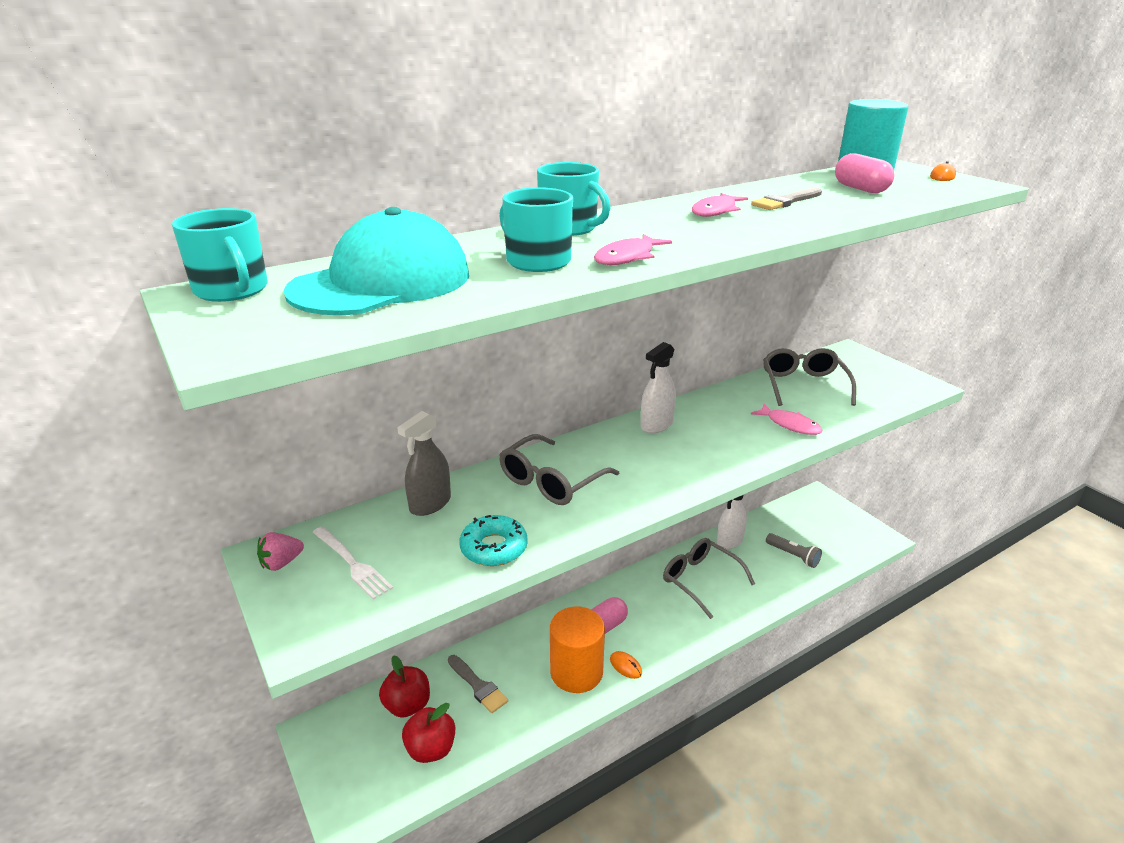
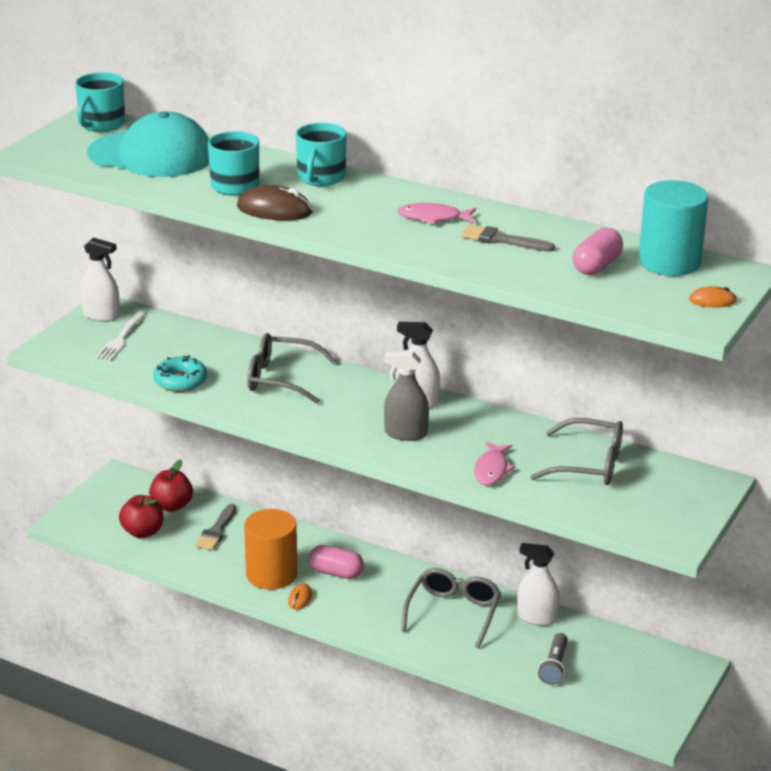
camera: 60 degrees right, 0 degrees up
pink strawberry [257,532,304,571] -> white spray bottle [81,237,120,322]
grey spray bottle [397,411,451,516] -> grey spray bottle moved to [384,351,429,441]
pink fish [594,234,672,265] -> brown mouse [237,185,313,221]
grey glasses [763,348,857,406] -> grey glasses turned 45 degrees clockwise [530,418,623,485]

